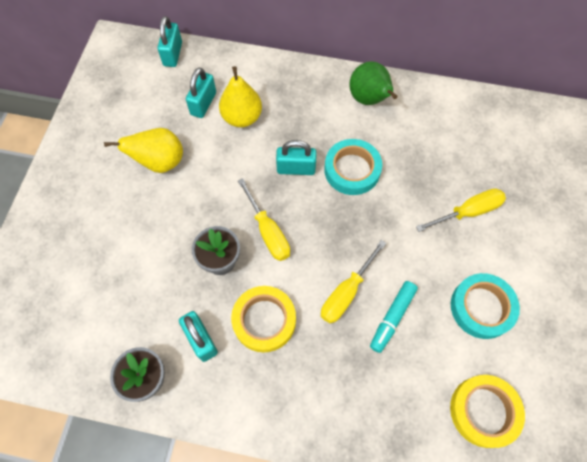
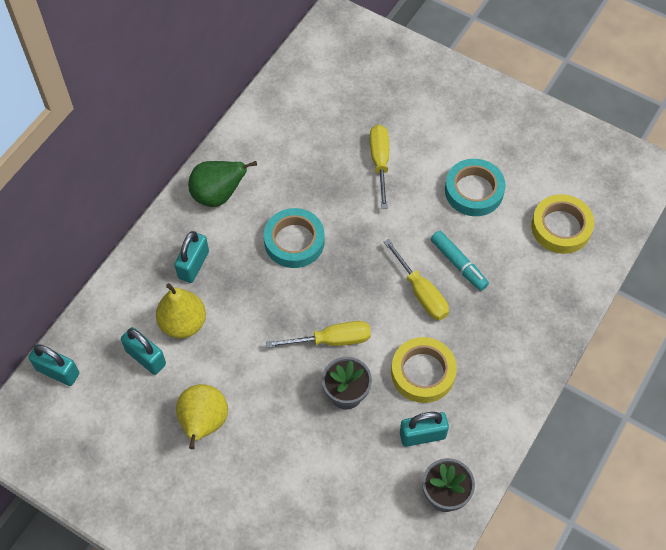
camera: 70 degrees left, 5 degrees down
turquoise padlock [276,140,317,175] -> turquoise padlock moved to [174,231,209,283]

